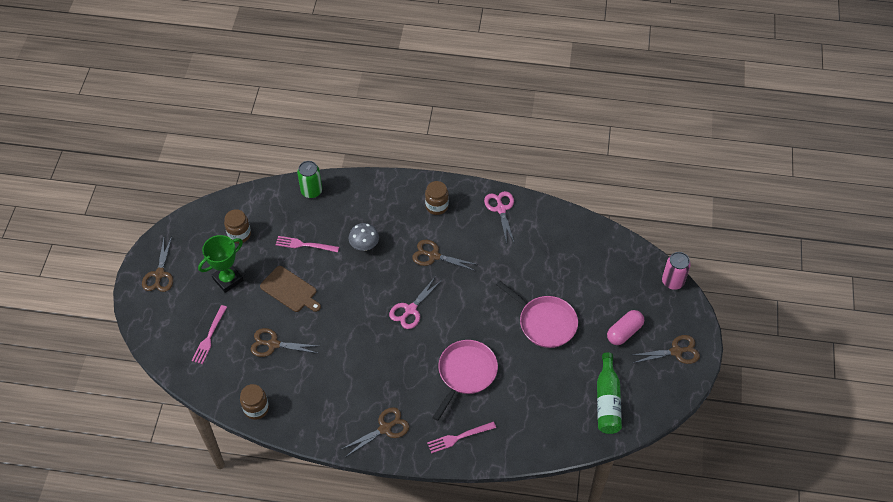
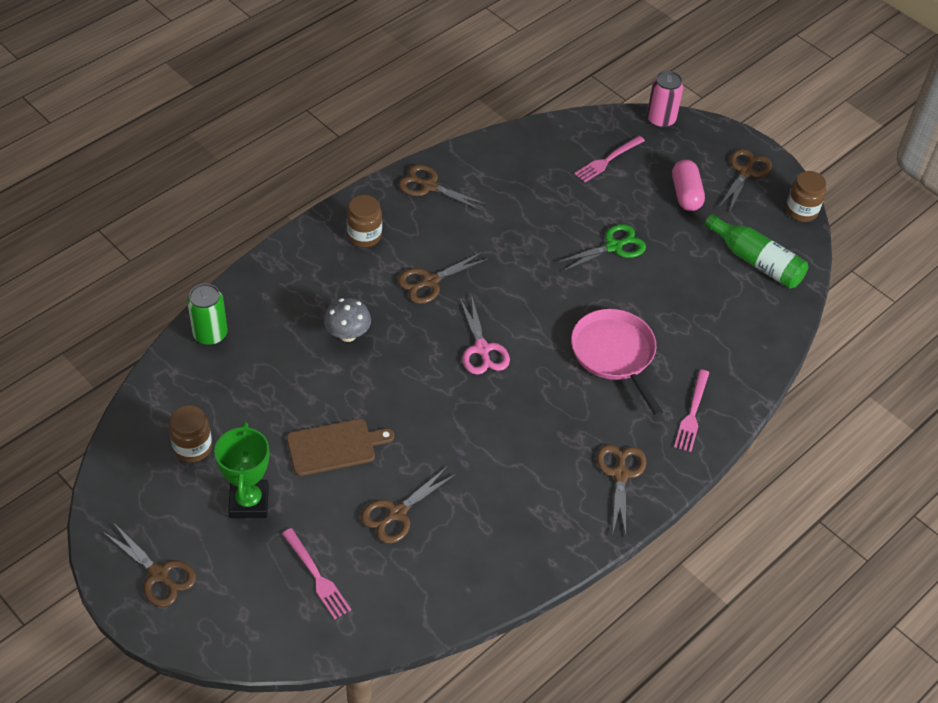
camera: 55 degrees left, 5 degrees down
brown jar [240,384,269,420] -> brown jar moved to [786,171,826,222]
pink fork [275,236,339,252] -> pink fork moved to [574,136,645,182]
pink scissors [484,191,515,244] -> brown scissors [399,164,488,212]
pink pan [496,281,578,348] -> green scissors [556,224,646,272]

